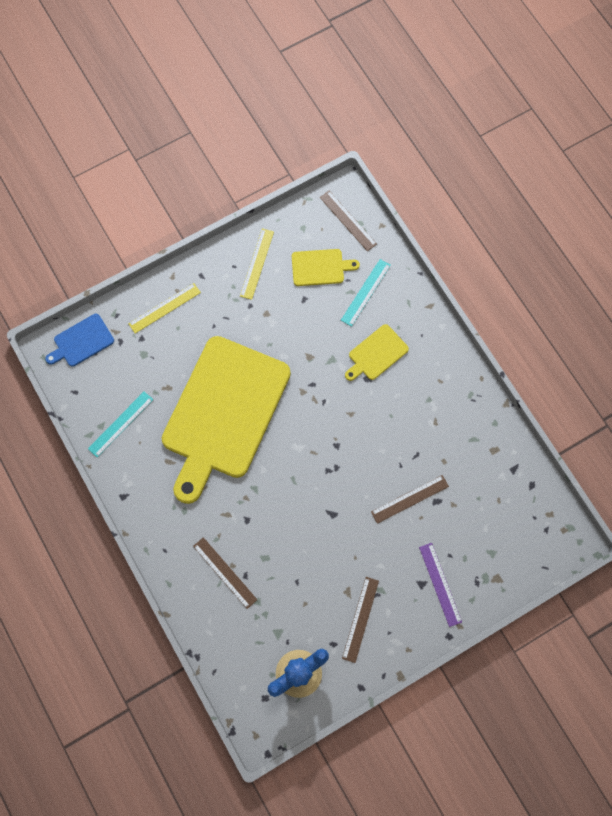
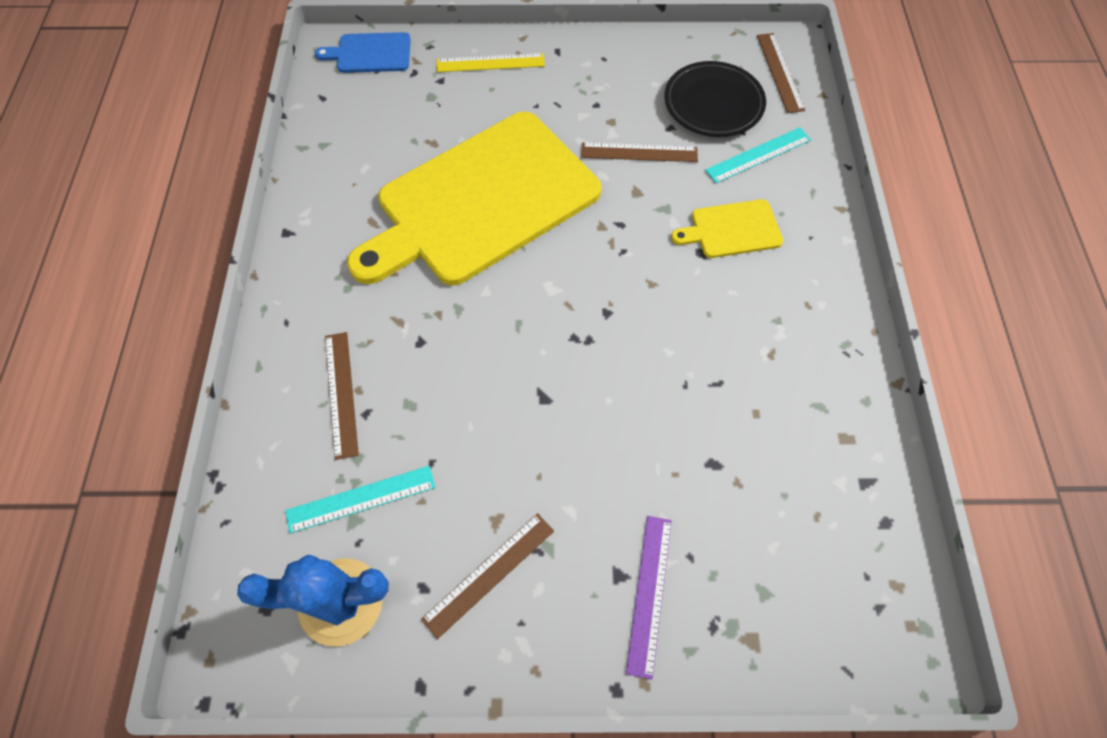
camera: 30 degrees right, 10 degrees down
turquoise ruler [88,392,153,457] -> turquoise ruler moved to [285,466,435,533]
yellow ruler [240,228,274,300] -> none
yellow cutting board [292,249,360,286] -> black plate [664,61,766,137]
brown ruler [371,475,449,524] -> brown ruler moved to [581,142,698,162]

